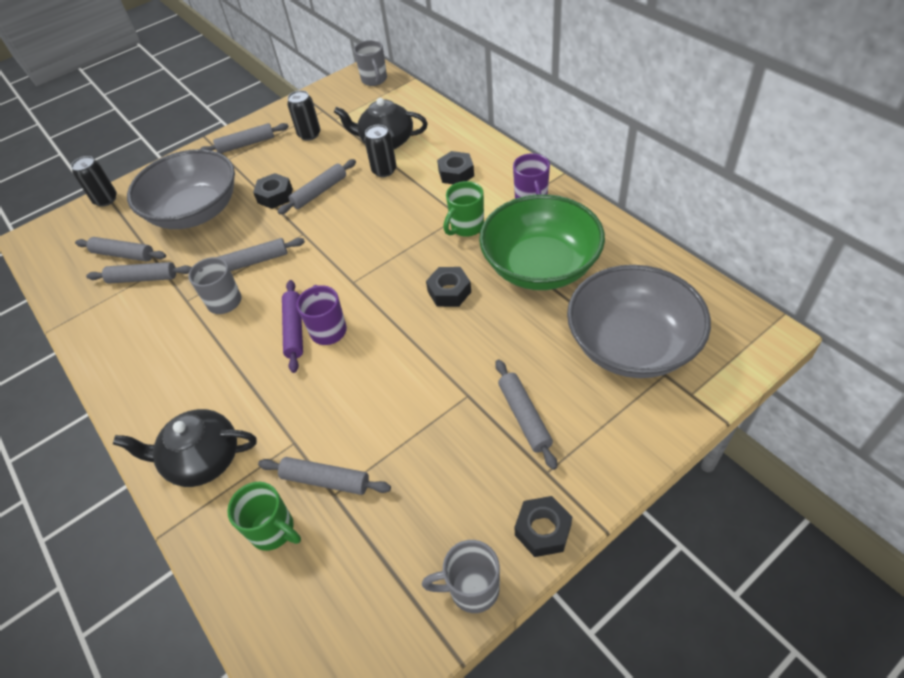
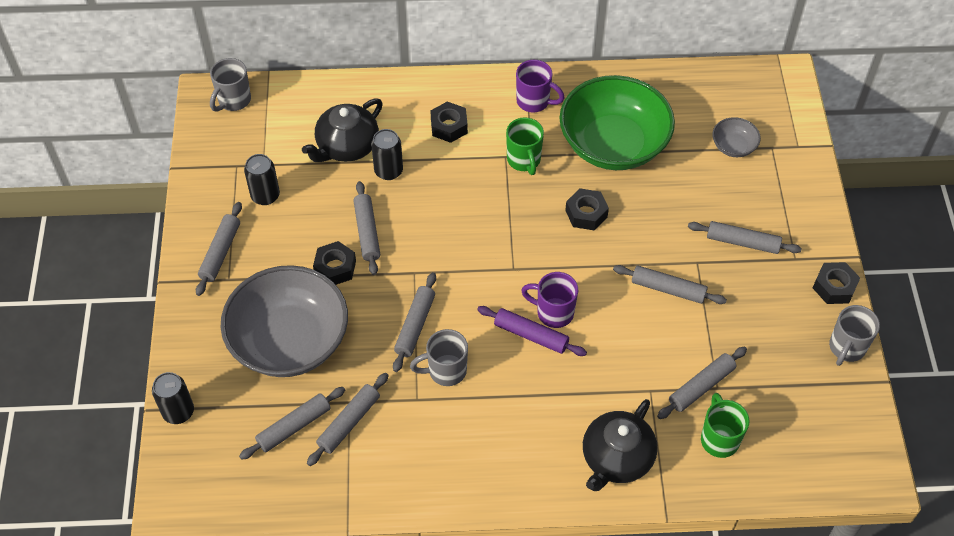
camera: 60 degrees left, 5 degrees up
green mug [227,482,301,551] -> green mug turned 75 degrees counterclockwise [701,393,750,458]
grey mug [354,40,387,86] -> grey mug turned 105 degrees clockwise [210,58,251,112]
grey bowl [567,265,711,378] -> grey bowl [712,117,761,157], size x0.42
none -> grey rolling pin [613,265,727,304]

